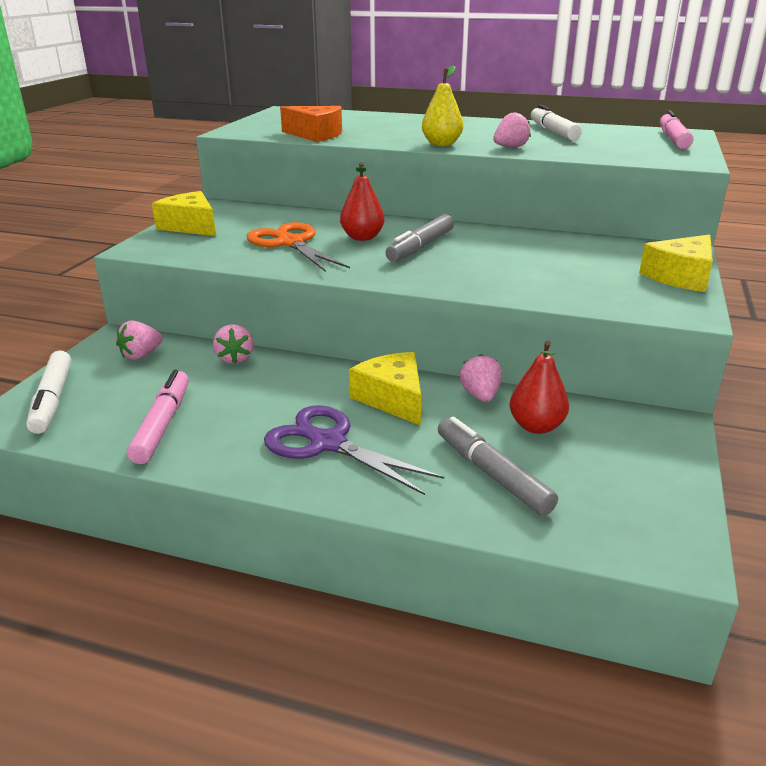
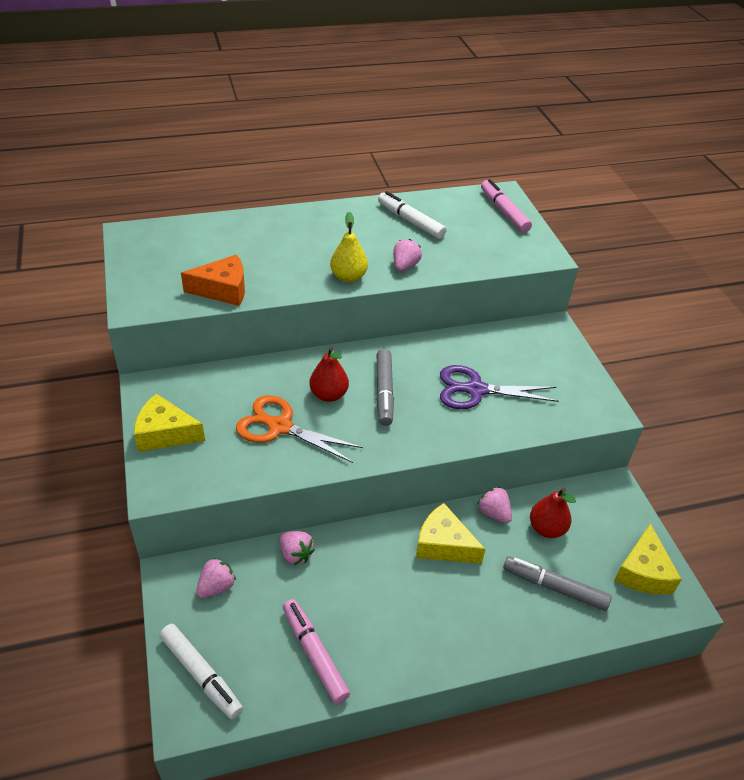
camera: 35 degrees left, 15 degrees up
pink strawberry [116,320,163,360] -> pink strawberry turned 150 degrees counterclockwise [196,558,236,598]
purple scissors [264,405,444,495] -> purple scissors moved to [440,365,559,409]
yellow cheese [639,234,713,292] -> yellow cheese moved to [614,523,682,595]

